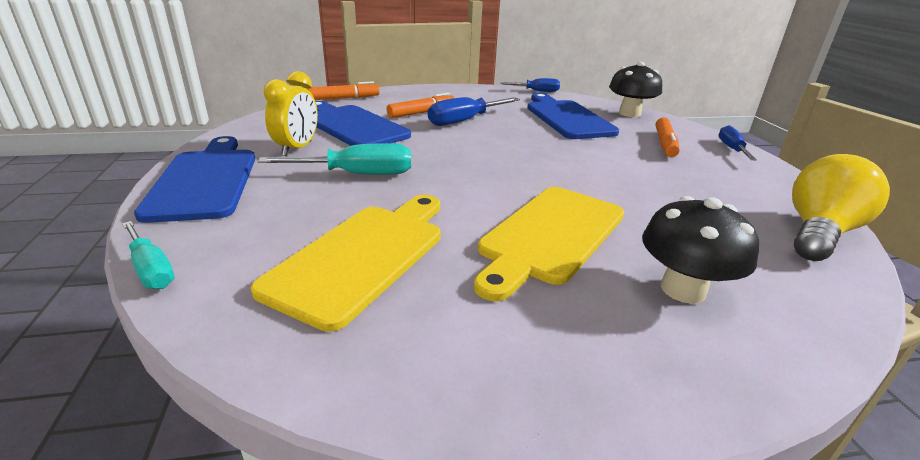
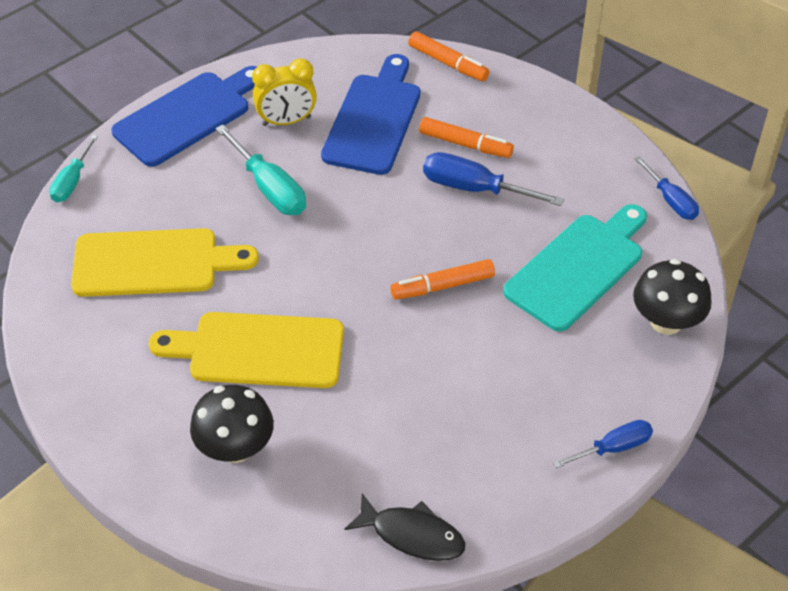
camera: 60 degrees right, 20 degrees up
blue cutting board [527,93,619,139] -> turquoise cutting board [503,204,647,332]
orange marker [656,117,680,157] -> orange marker moved to [390,259,495,299]
yellow light bulb [792,154,890,261] -> black fish [344,493,465,561]

